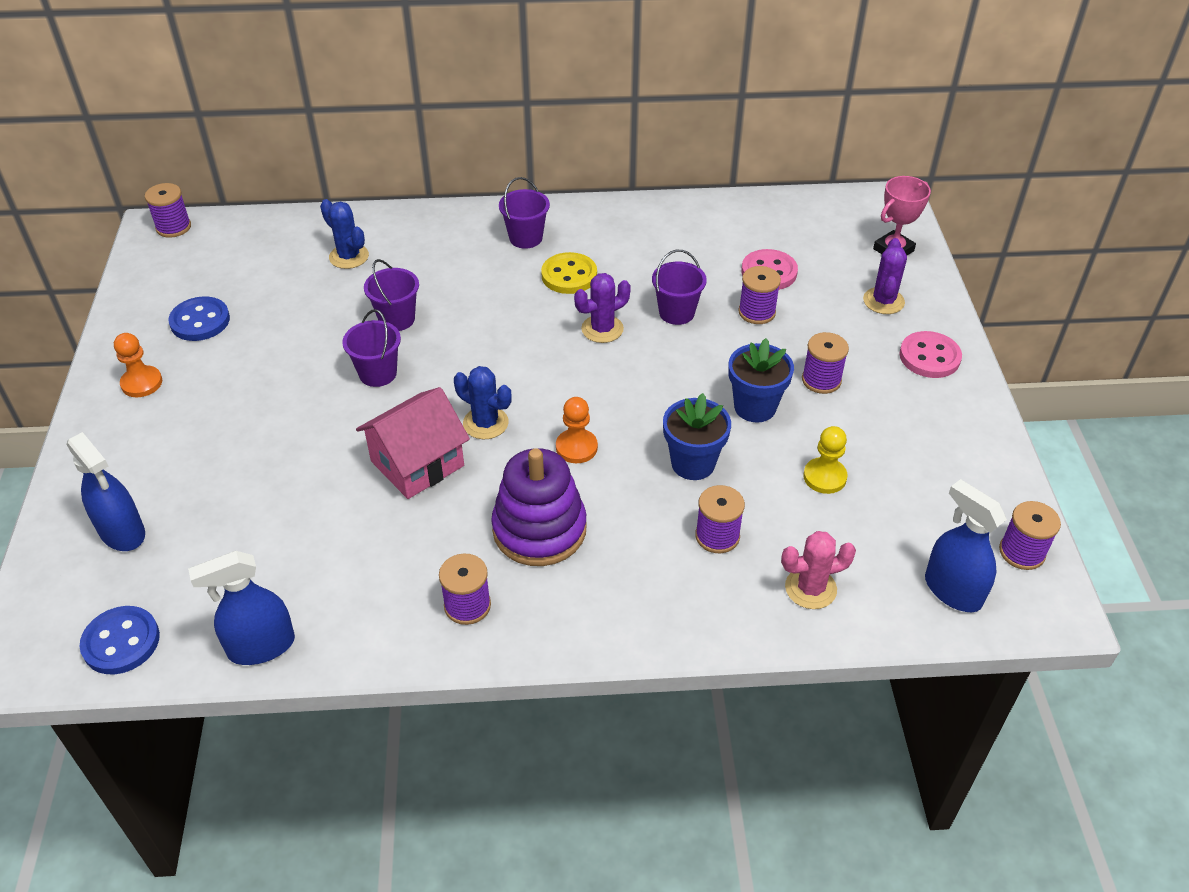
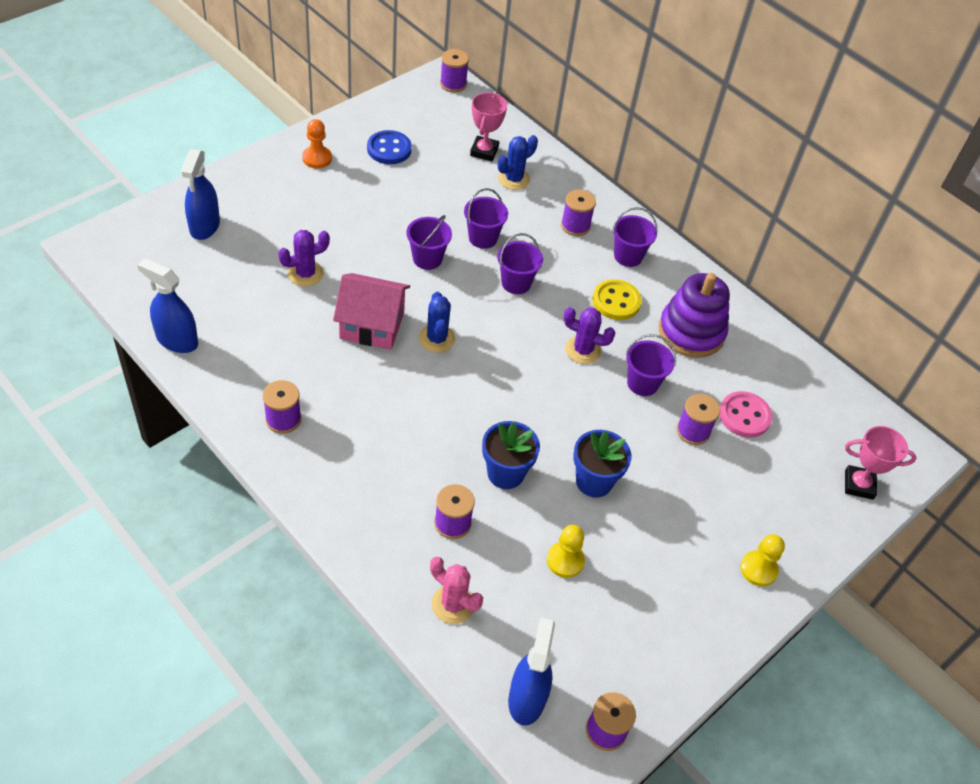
camera: 45 degrees right, 5 degrees up
blue button [79,606,160,674] -> none
blue cactus [320,199,369,269] -> blue cactus turned 45 degrees clockwise [498,135,538,190]
purple stacking toy [491,448,587,566] -> purple stacking toy moved to [659,273,730,358]
orange pawn [556,397,598,463] -> none
purple spool [802,332,849,394] -> purple spool moved to [561,190,596,236]
purple cactus [863,238,907,314] -> purple cactus moved to [278,230,330,287]
pink button [899,331,962,378] -> yellow pawn [740,534,785,587]
none -> pink trophy [470,92,507,161]
none -> purple bucket [497,233,543,294]

